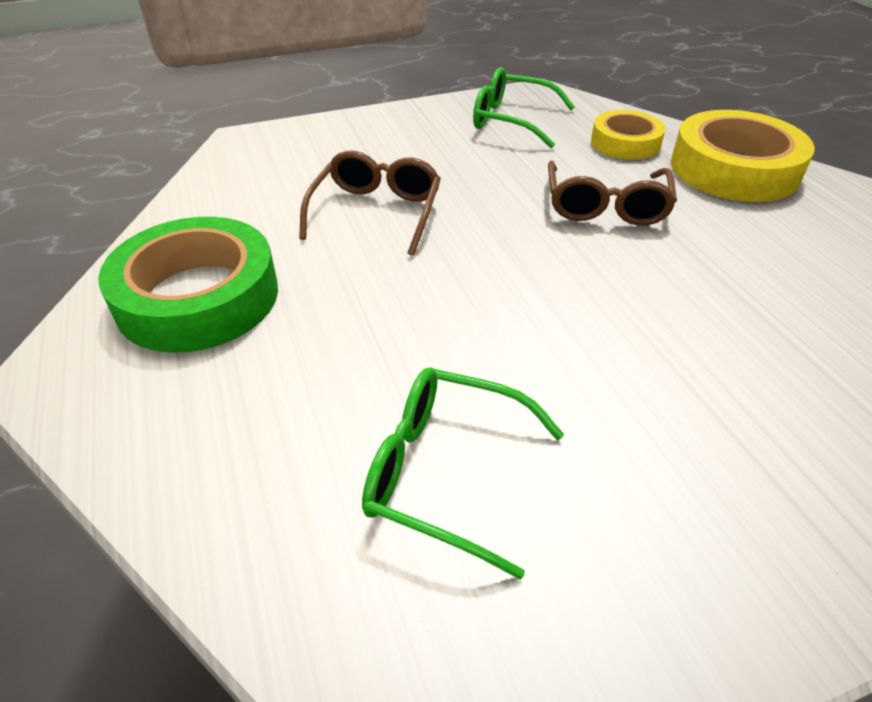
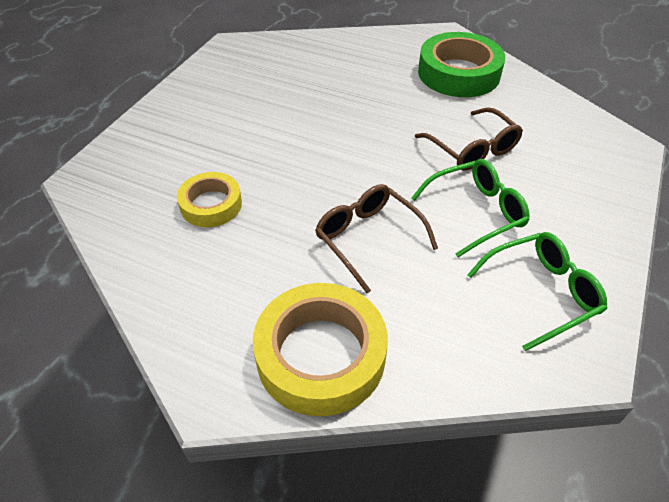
camera: 135 degrees right, 5 degrees up
green glasses [362,368,564,579] -> green glasses moved to [411,159,530,257]
yellow tape [591,110,665,160] -> yellow tape moved to [177,172,242,227]

